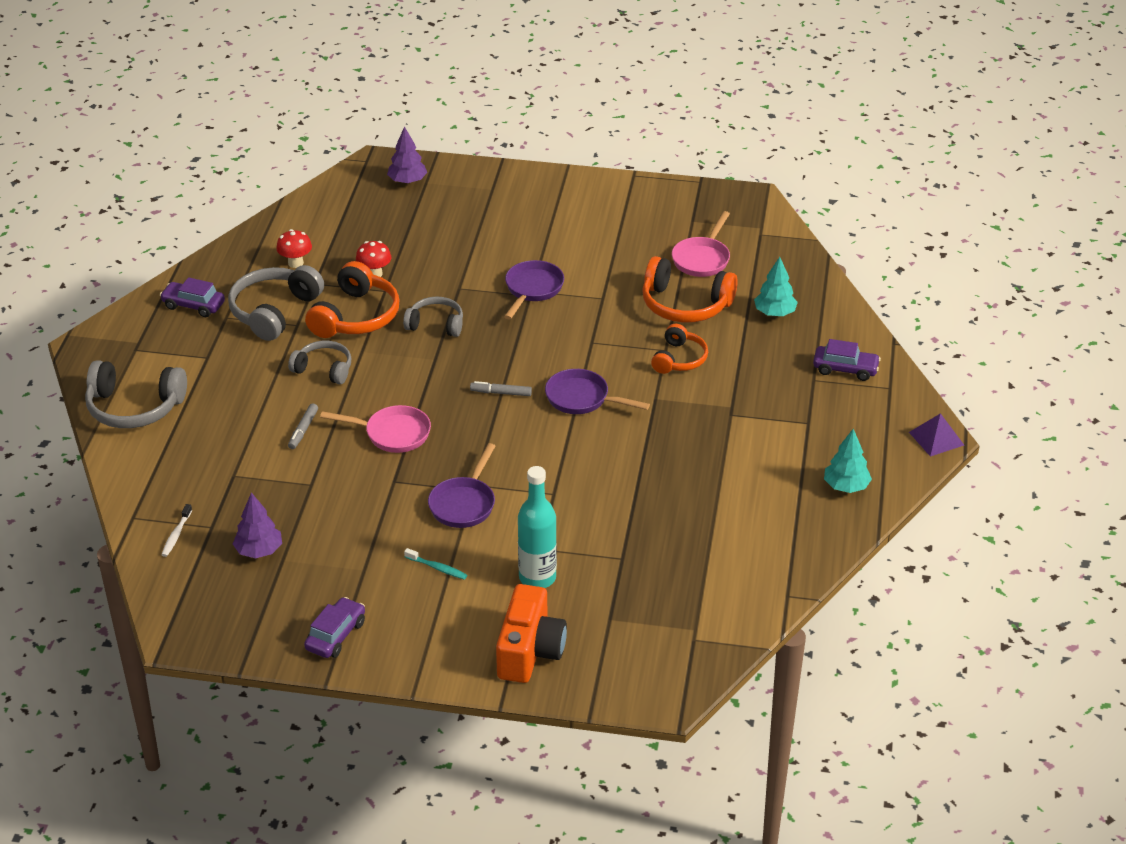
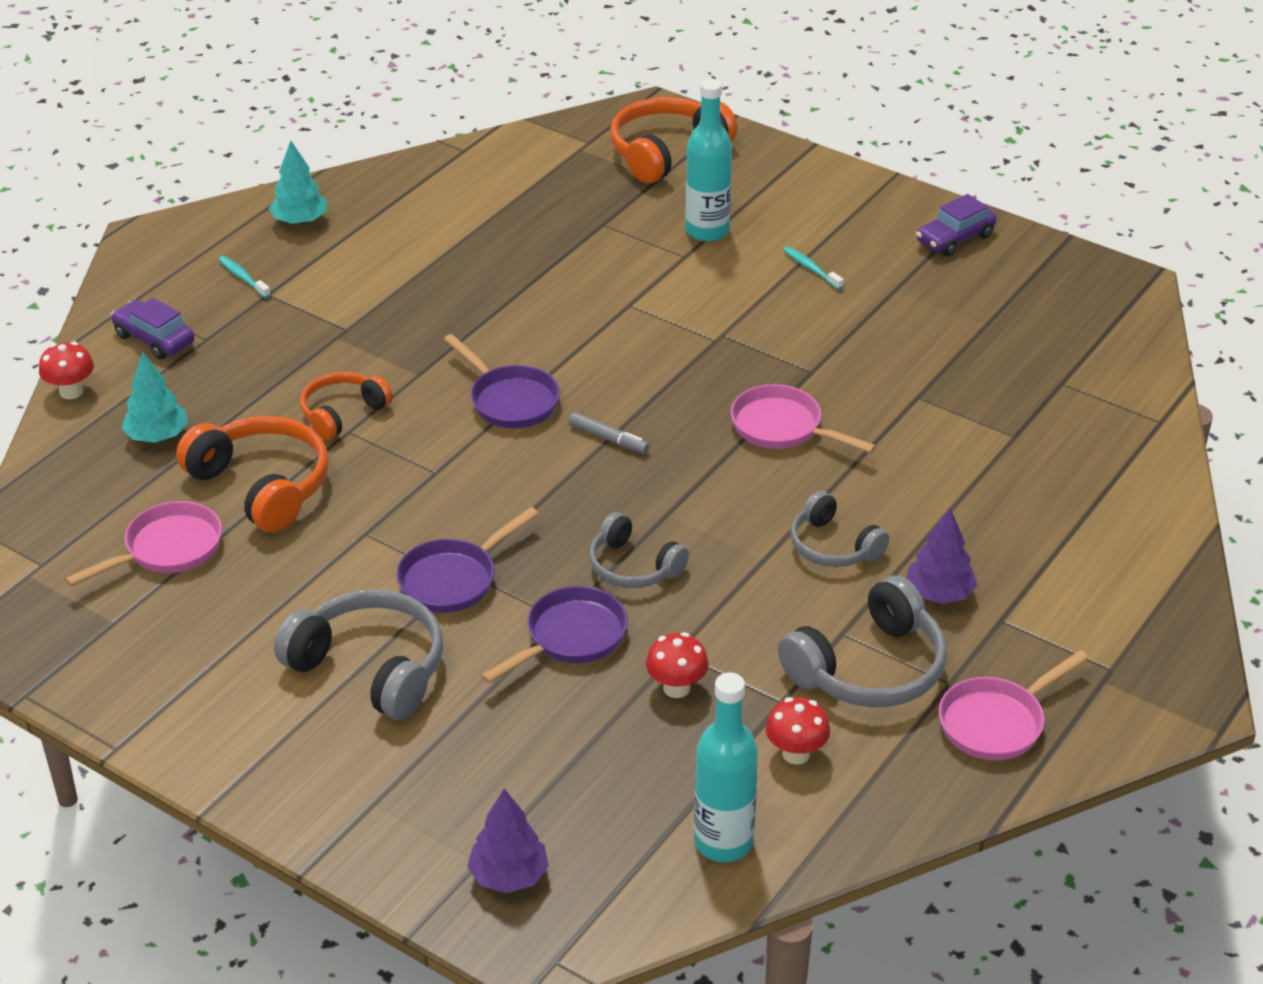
camera: 155 degrees left, 0 degrees up
grey headphones [85,360,187,428] -> grey headphones moved to [274,589,443,720]
purple car [160,277,225,317] -> pink pan [939,650,1089,760]
white toothbrush [161,504,192,557] -> none
purple tree [233,492,282,558] -> purple tree moved to [906,508,977,604]
grey marker [288,403,318,449] -> none
orange headphones [305,261,400,338] -> orange headphones moved to [610,97,737,183]
purple pan [428,443,495,528] -> purple pan moved to [481,586,628,684]
orange camera [496,584,567,683] -> none
purple pyramid [909,413,964,457] -> none
none -> red mushroom [39,342,94,399]
none -> turquoise toothbrush [218,256,271,298]
none -> turquoise bottle [694,672,758,862]

